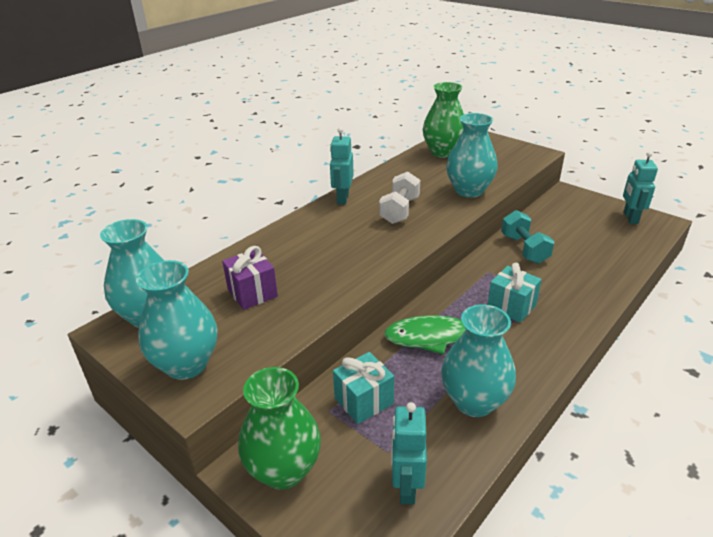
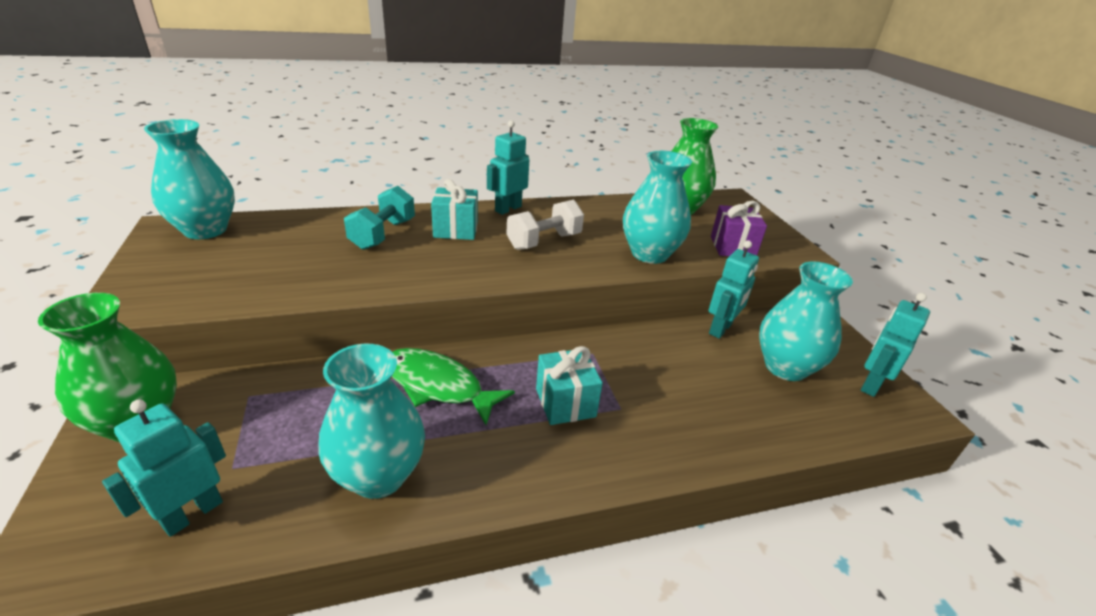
camera: 30 degrees right, 0 degrees up
turquoise vase [136,260,217,380] -> turquoise vase moved to [759,262,853,381]
purple gift [222,246,278,310] -> purple gift moved to [711,201,767,256]
turquoise gift [333,352,394,424] -> turquoise gift moved to [431,179,478,240]
turquoise dumbbell [501,210,555,264] -> turquoise dumbbell moved to [344,186,415,250]
none -> turquoise robot [709,240,759,339]

